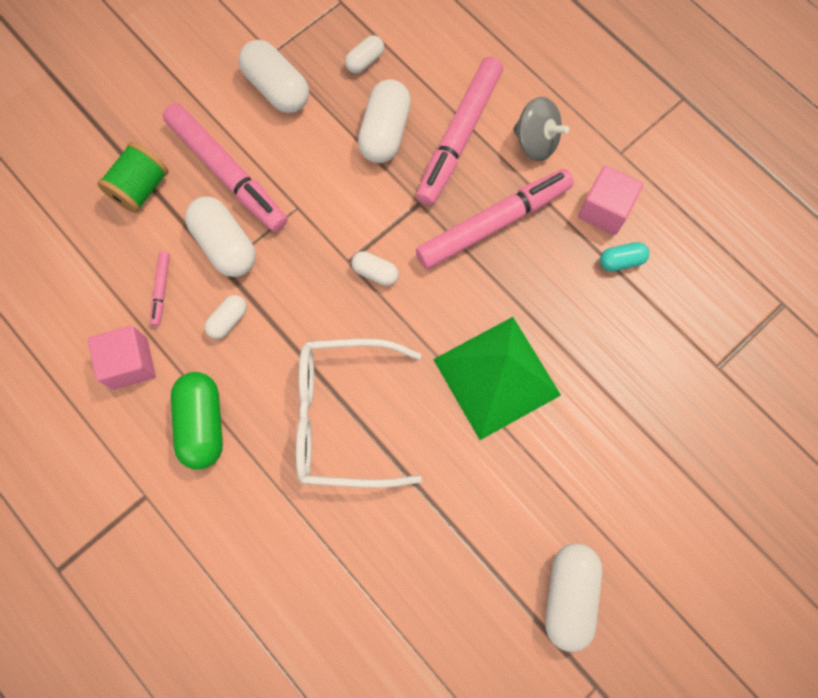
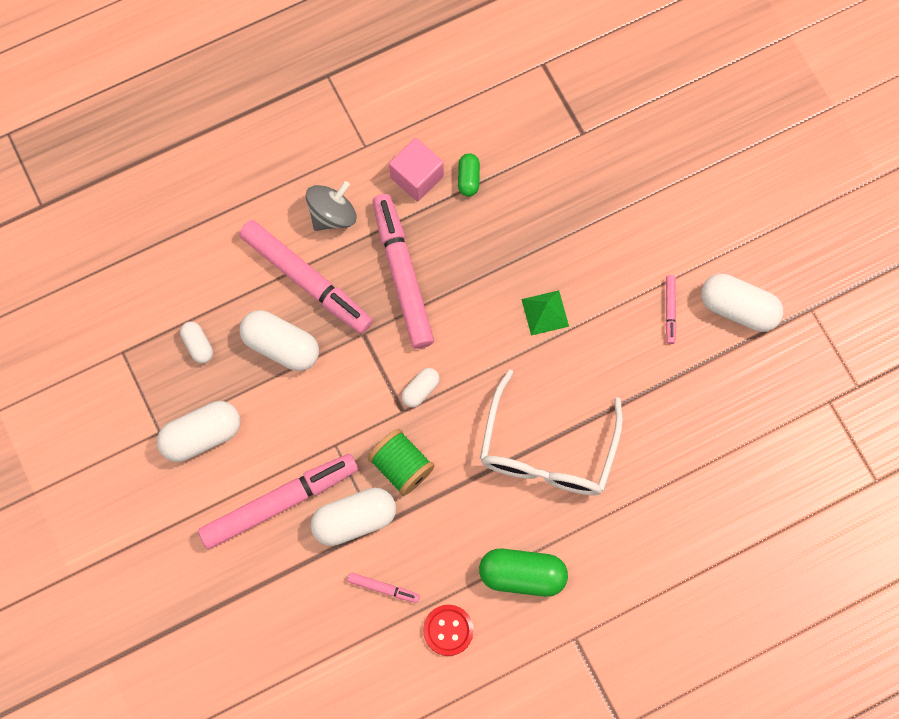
camera: 75 degrees left, 0 degrees up
pink cube [88,326,156,390] -> red button [423,605,474,656]
green spool [97,142,169,213] -> green spool moved to [368,429,434,496]
white capsule [204,295,247,339] -> none
green pyramid [433,317,561,440] -> green pyramid [521,290,569,336], size x0.47
turquoise capsule [600,242,649,272] -> green capsule [458,153,480,197]
none -> pink marker [665,275,677,344]

